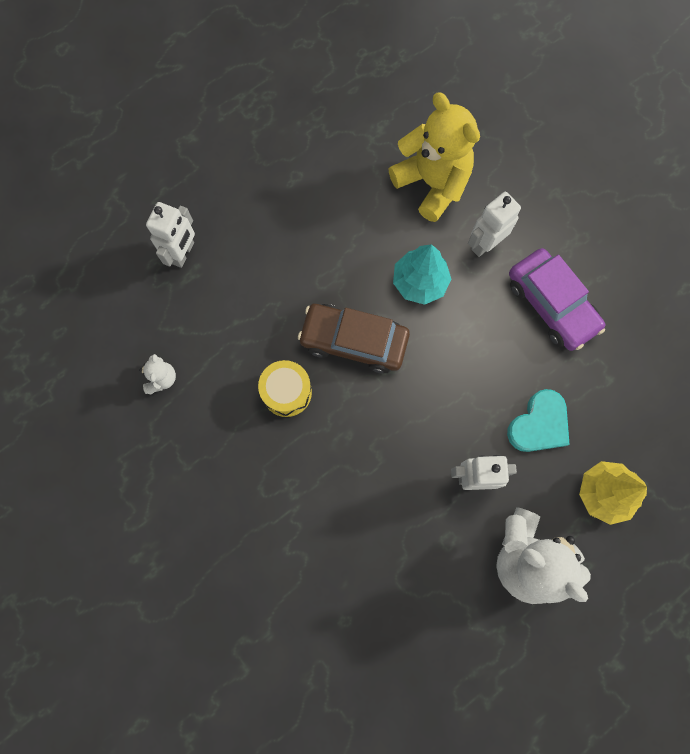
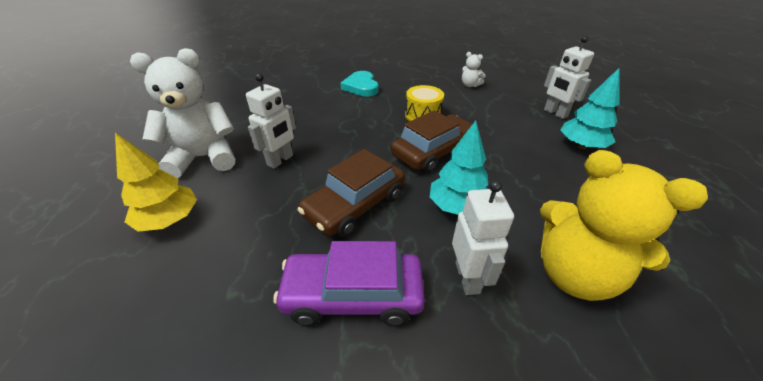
camera: 125 degrees right, 35 degrees down
yellow teddy bear [389,92,480,222] -> yellow teddy bear turned 45 degrees clockwise [540,150,708,301]
turquoise heart [507,389,570,452] -> turquoise heart moved to [341,71,378,97]
none -> brown car [298,149,405,237]
none -> turquoise tree [561,67,620,149]

